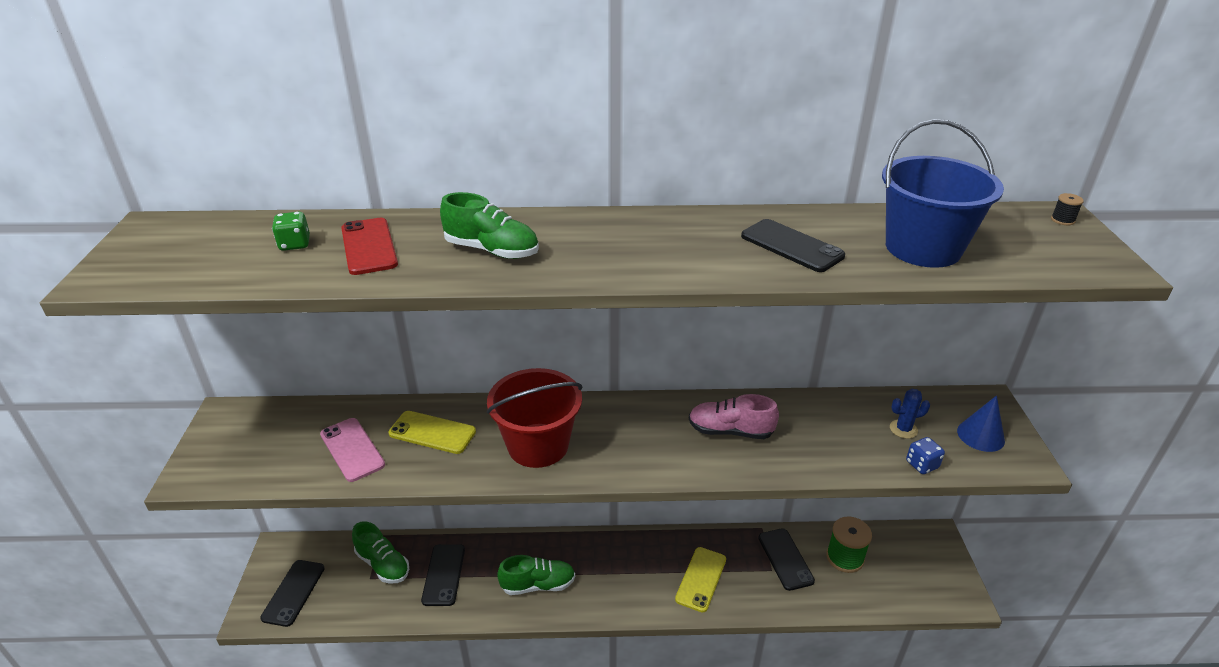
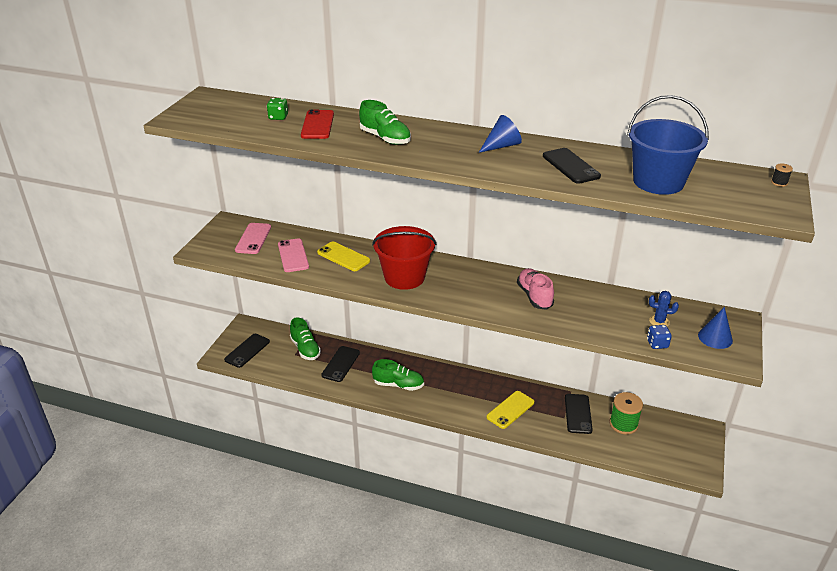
camera: 20 degrees right, 0 degrees up
pink shoe [689,394,779,439] -> pink shoe turned 45 degrees clockwise [517,268,554,310]
none -> pink phone [235,223,271,254]
none -> blue cone [478,115,522,153]

